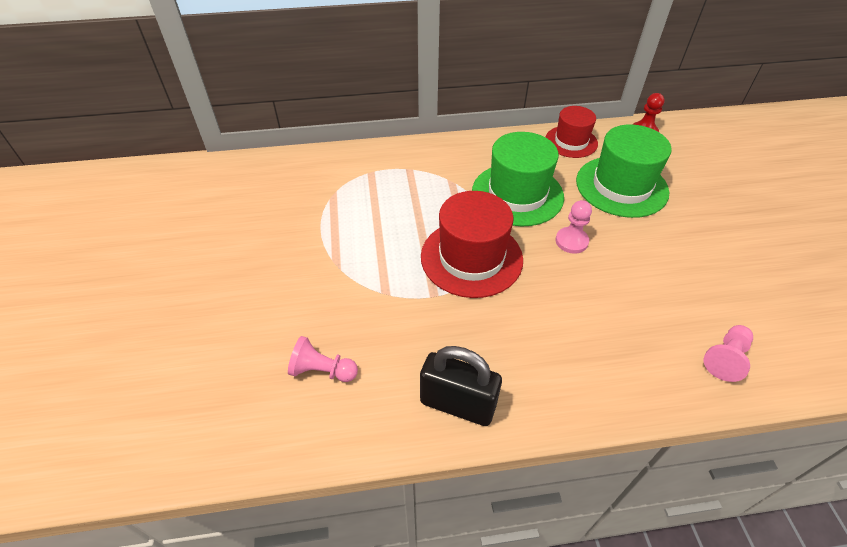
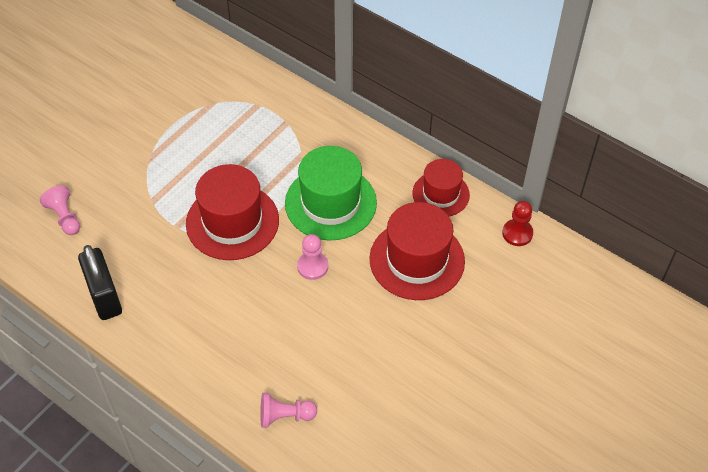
camera: 45 degrees right, 5 degrees up
green hat [576,124,672,218] -> red hat [370,202,465,300]

